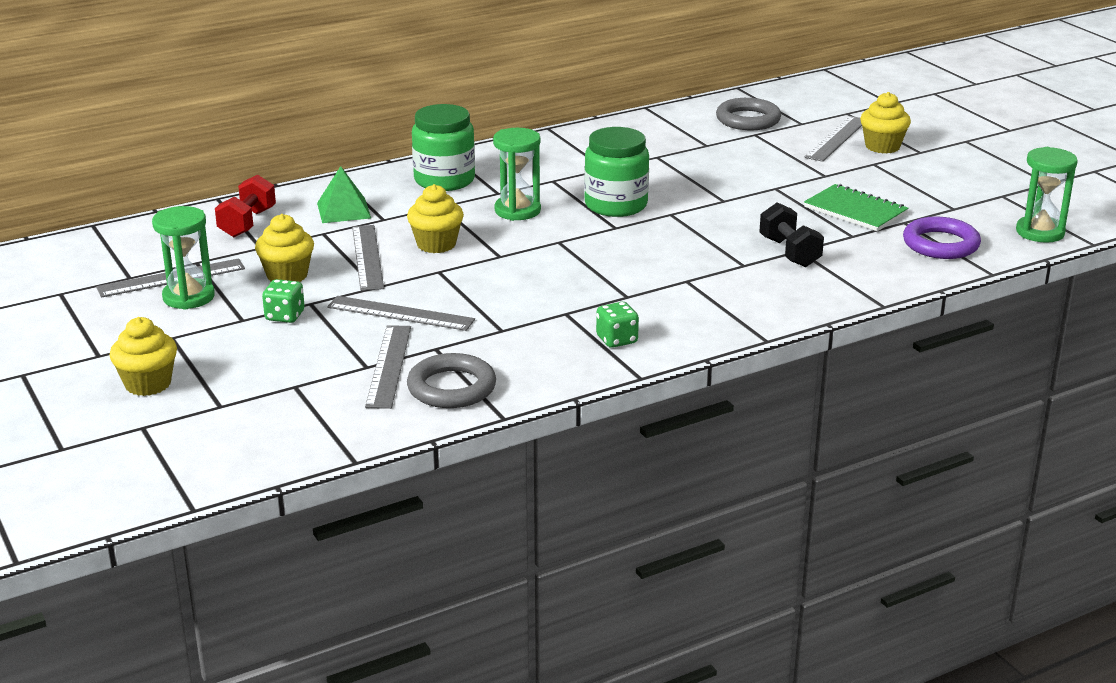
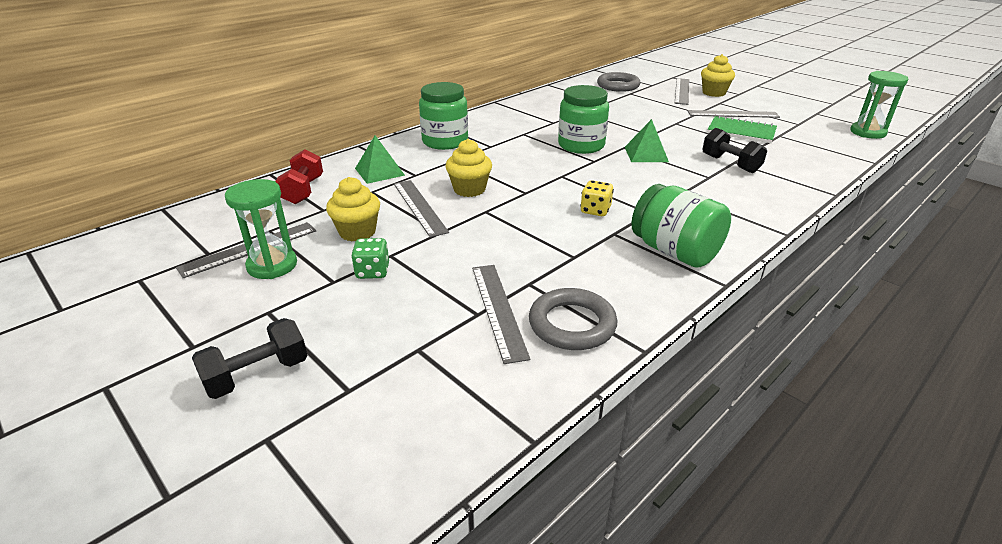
camera: 15 degrees left, 5 degrees up
yellow cupcake [110,317,177,396] -> black dumbbell [192,318,308,399]
grey ruler [327,296,475,331] -> grey ruler moved to [688,110,780,118]
green hourglass [493,128,541,221] -> none
green dice [596,302,639,348] -> green jar [631,184,731,268]
purple ring [903,216,981,259] -> none
none -> yellow dice [580,180,614,216]
none -> green pyramid [625,119,669,162]

